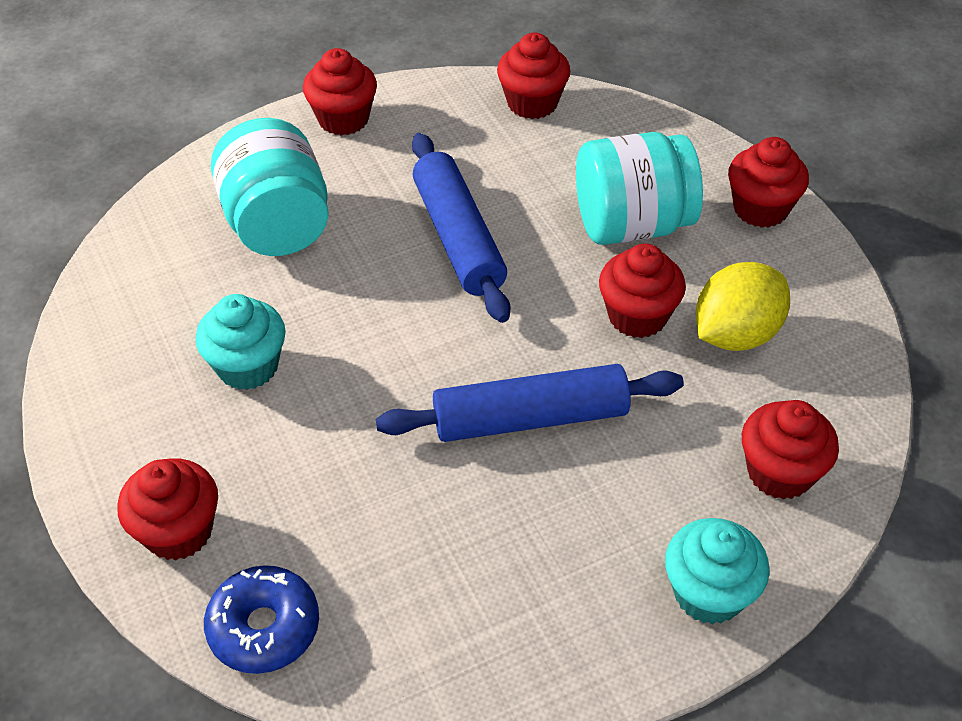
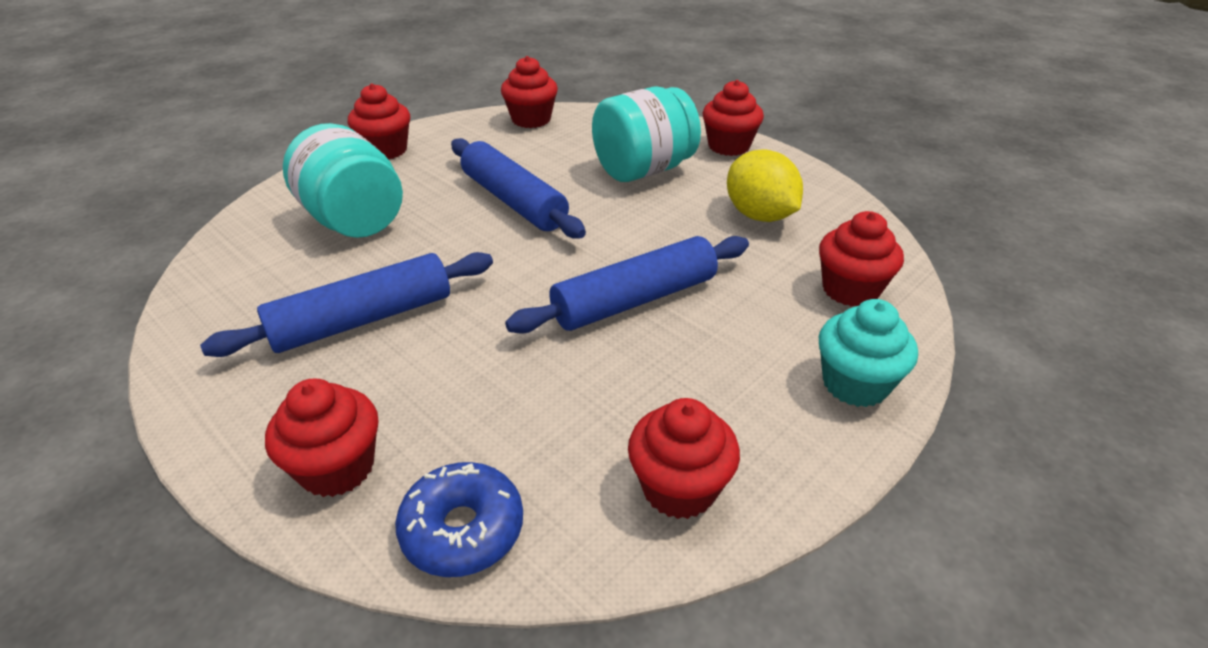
camera: 20 degrees left, 10 degrees down
turquoise cupcake [195,294,286,390] -> blue rolling pin [200,252,493,357]
red cupcake [599,244,686,338] -> red cupcake moved to [628,398,740,519]
yellow lemon [696,262,790,351] -> yellow lemon turned 60 degrees counterclockwise [727,149,803,222]

